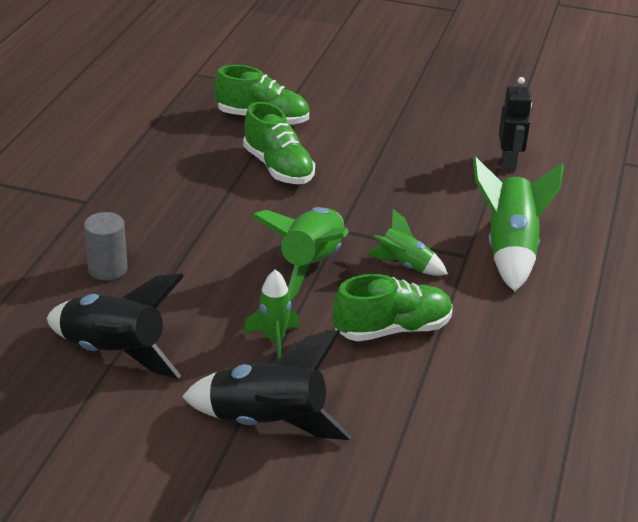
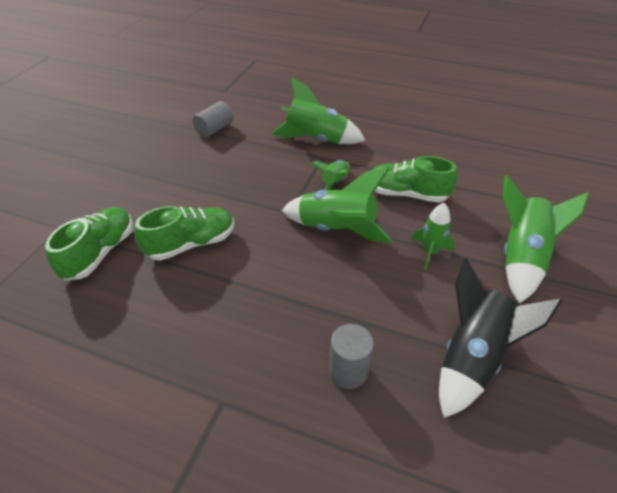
camera: 85 degrees left, 10 degrees up
black rocket [182,330,352,440] -> green rocket [503,175,589,303]
green shoe [333,274,453,341] -> green shoe turned 60 degrees counterclockwise [371,156,458,202]
black robot [499,77,532,171] -> grey cylinder [193,101,234,137]

